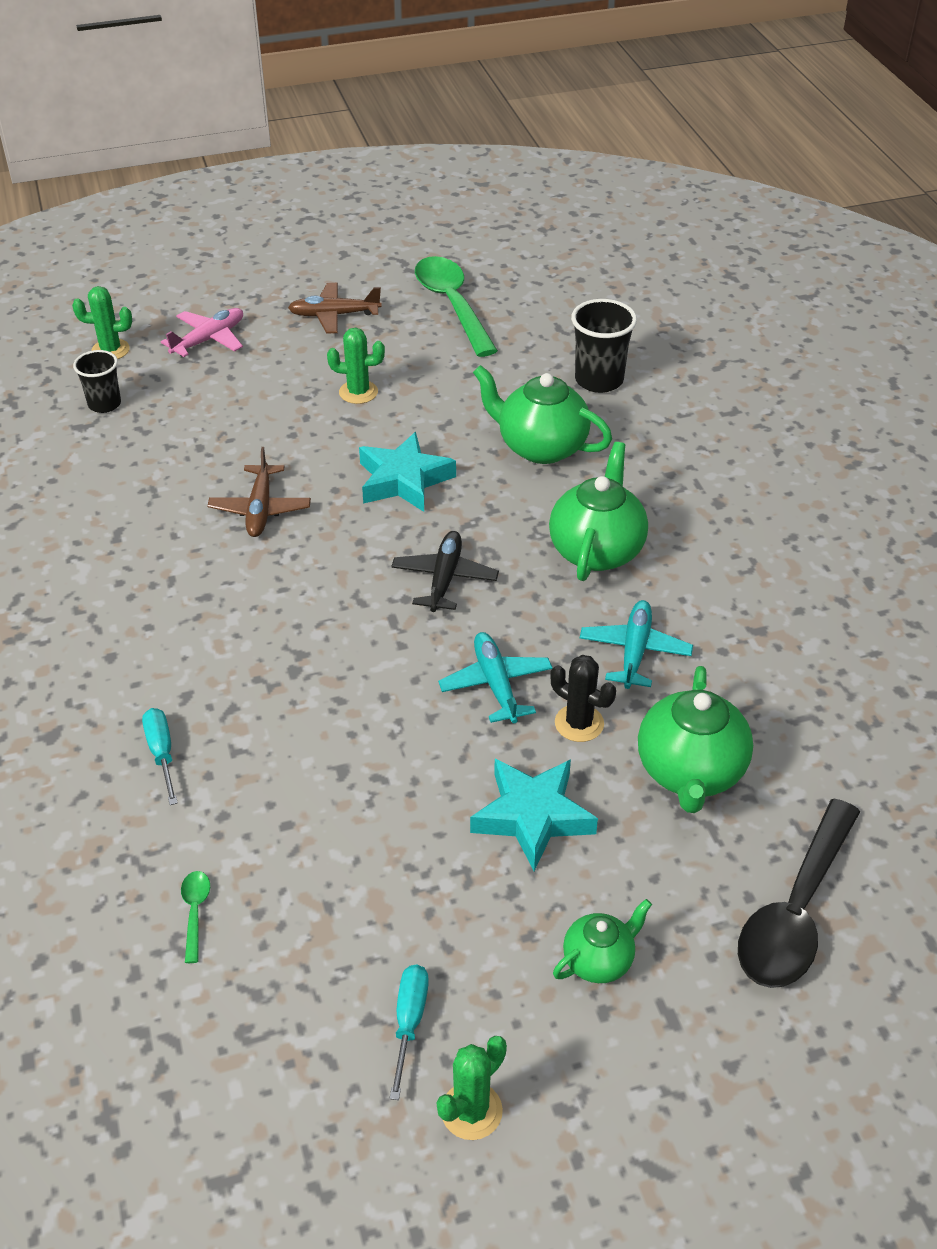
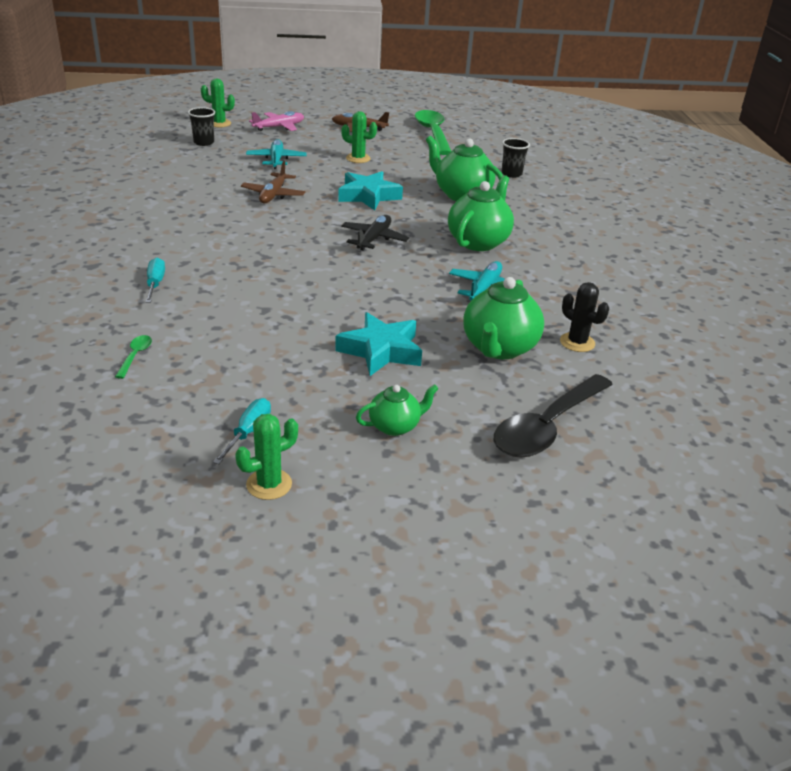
camera: 10 degrees right, 10 degrees down
turquoise plane [438,632,553,723] -> turquoise plane moved to [246,139,307,169]
black cactus [550,655,616,742] -> black cactus moved to [560,282,609,352]
black cup [571,299,637,393] -> black cup [502,138,530,178], size x0.66

